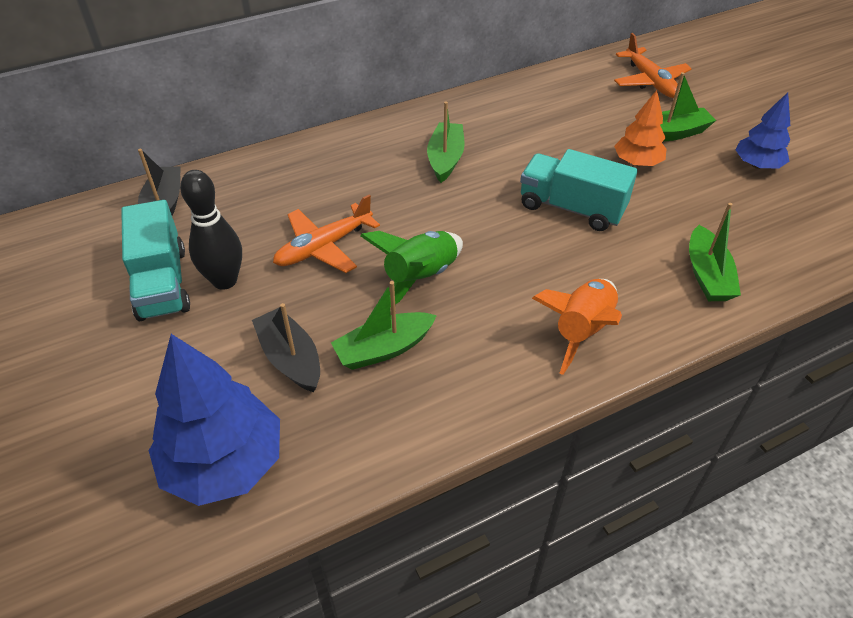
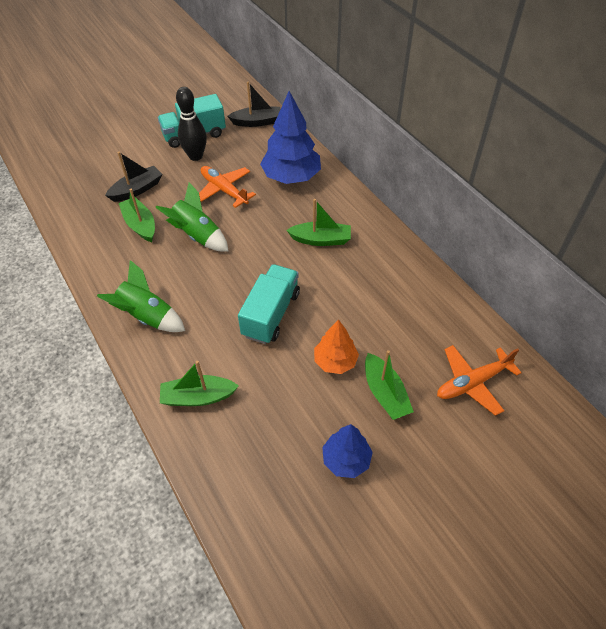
camera: 85 degrees right, 5 degrees up
blue tree [149,334,280,506] -> blue tree moved to [260,91,321,184]
orange rocket [532,279,622,375] -> green rocket [97,260,185,332]

